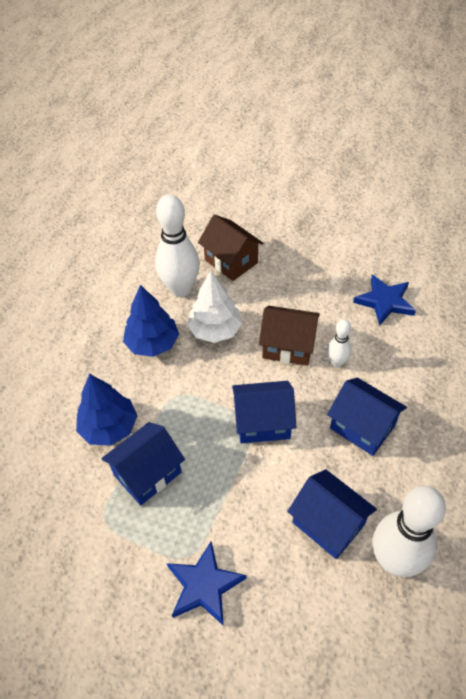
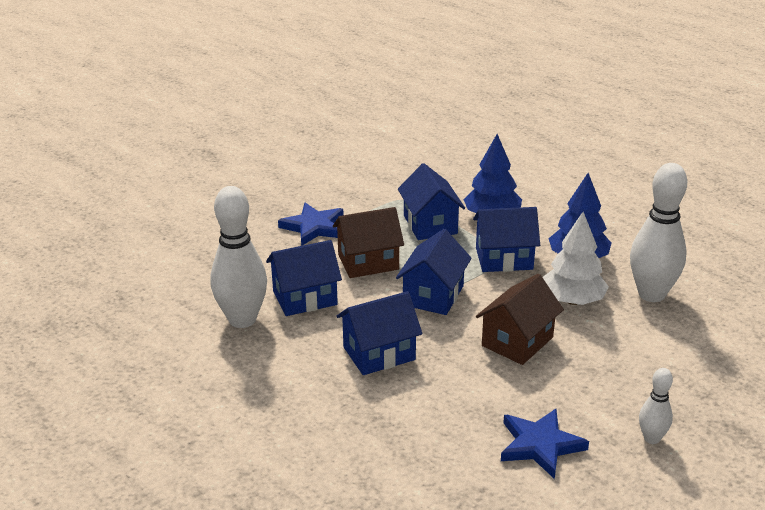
camera: 115 degrees right, 20 degrees down
brown house [198,214,263,281] -> brown house moved to [333,207,404,278]
white bowling pin [327,319,351,367] -> white bowling pin moved to [639,368,673,444]
none -> blue house [473,207,540,272]

